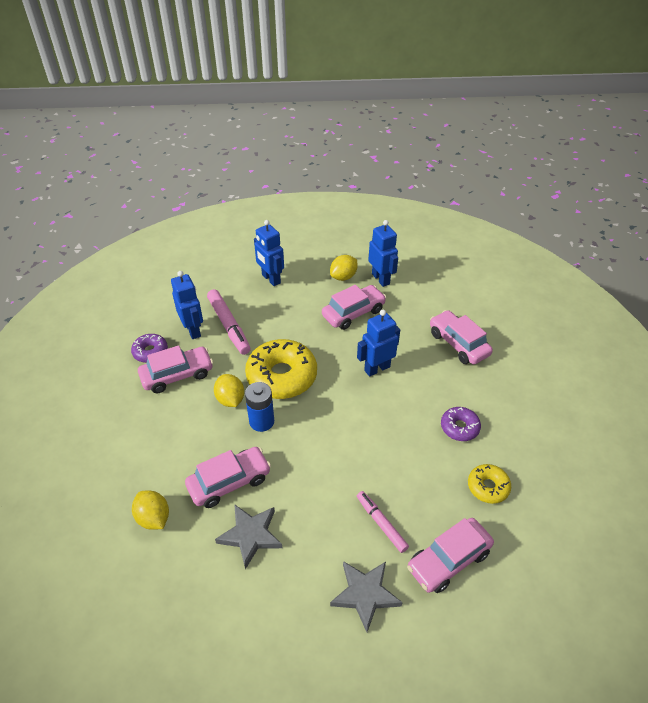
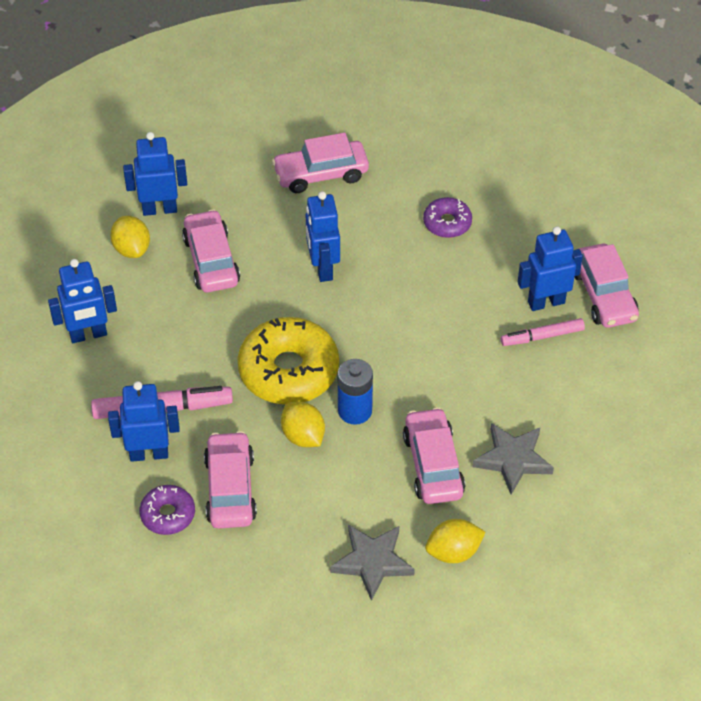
camera: 70 degrees left, 5 degrees up
yellow lemon [214,374,244,407] -> yellow lemon turned 60 degrees clockwise [281,402,325,447]
grey star [330,561,403,632] -> grey star moved to [330,524,415,601]
yellow donut [468,464,511,504] -> none
none -> blue robot [518,226,583,311]

